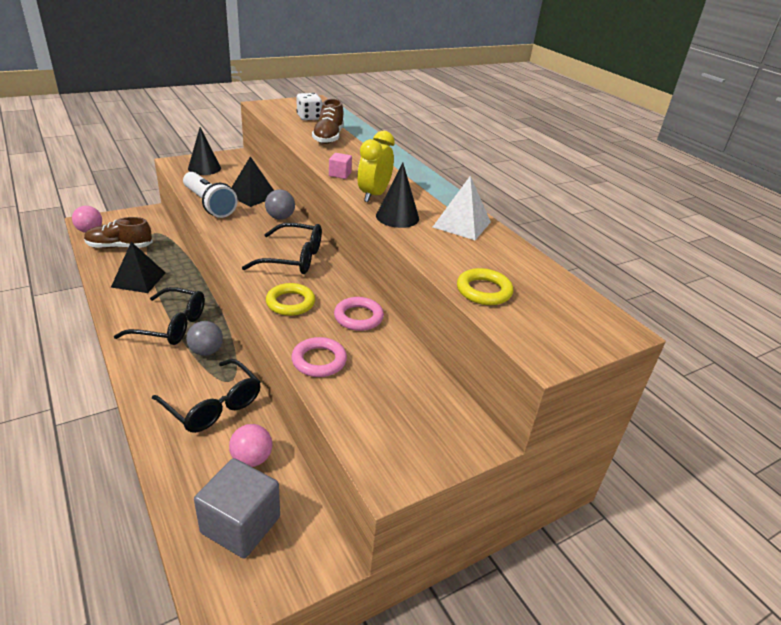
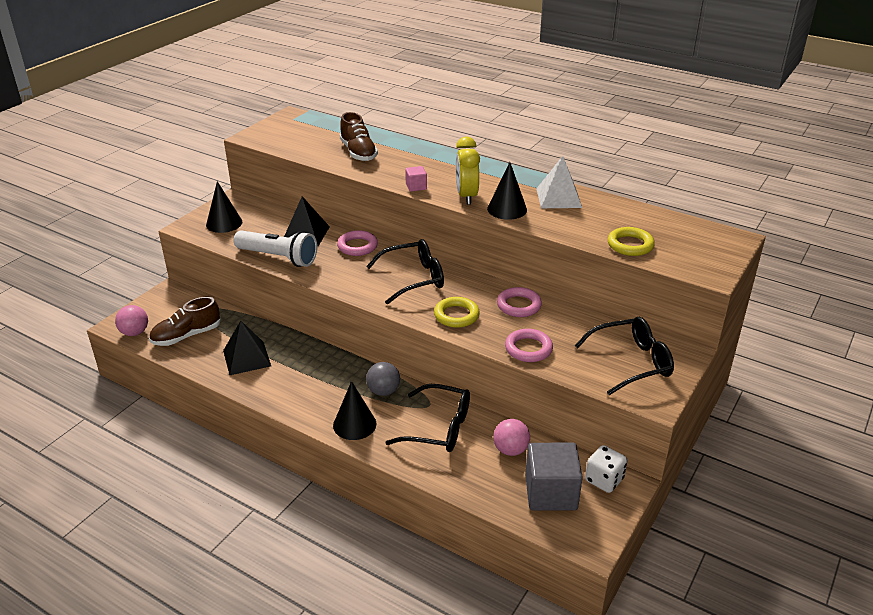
camera: 25 degrees left, 0 degrees up
black glasses [114,287,205,345] -> black glasses moved to [575,317,674,395]
grey ball [265,189,295,220] -> pink ring [337,230,378,256]
white dice [296,93,322,120] -> white dice moved to [585,445,627,493]
none -> black cone [333,381,376,440]

